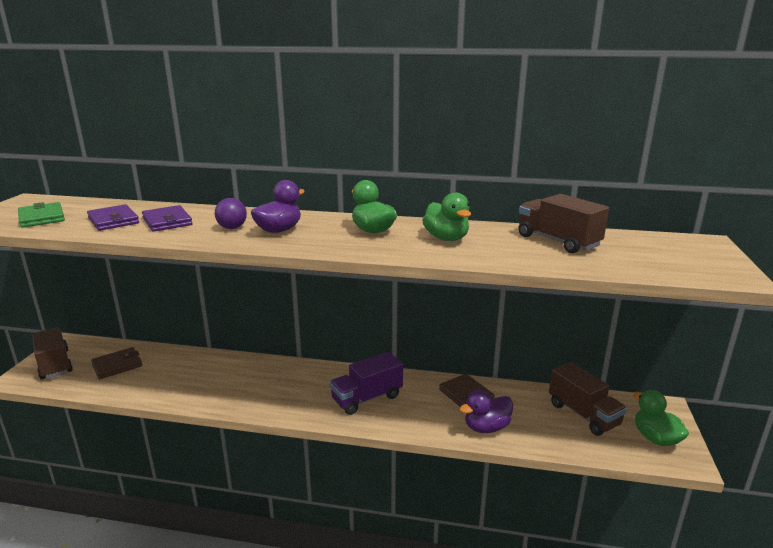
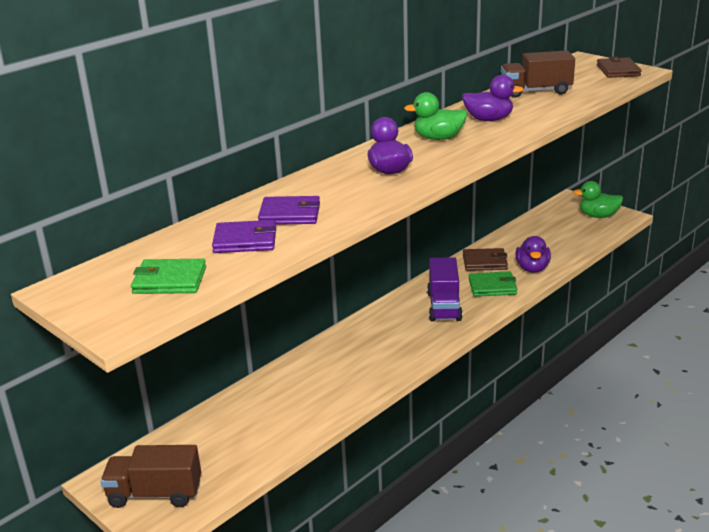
camera: 55 degrees left, 5 degrees up
brown wallet [91,347,142,379] -> brown wallet moved to [597,56,642,78]
purple ball [215,198,247,229] -> none
green duck [422,192,471,241] -> purple duck [462,75,524,121]
brown truck [549,362,627,436] -> none
none -> green wallet [468,271,517,297]

